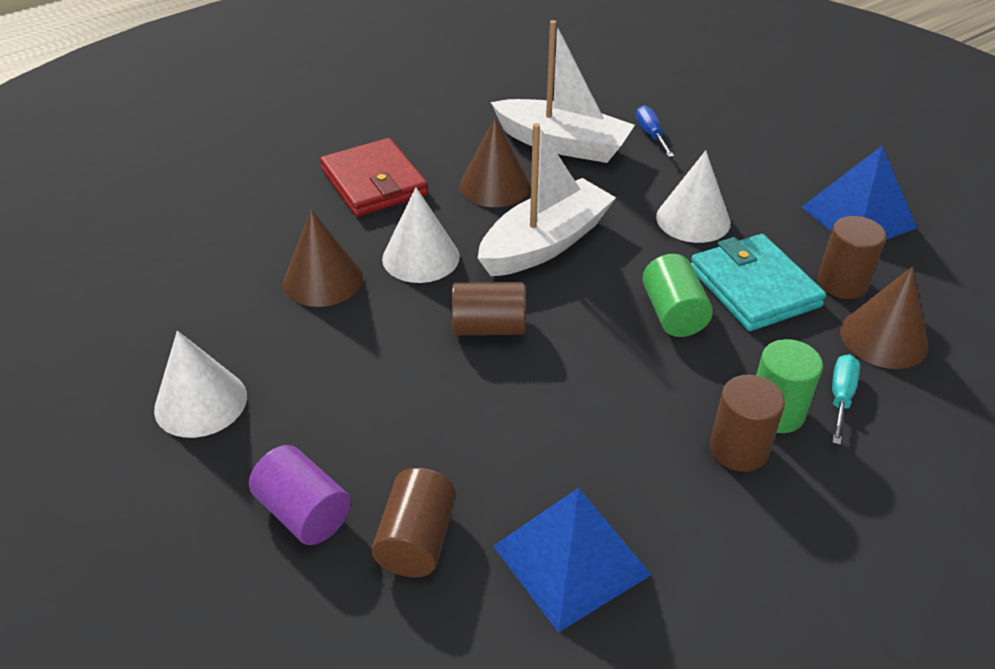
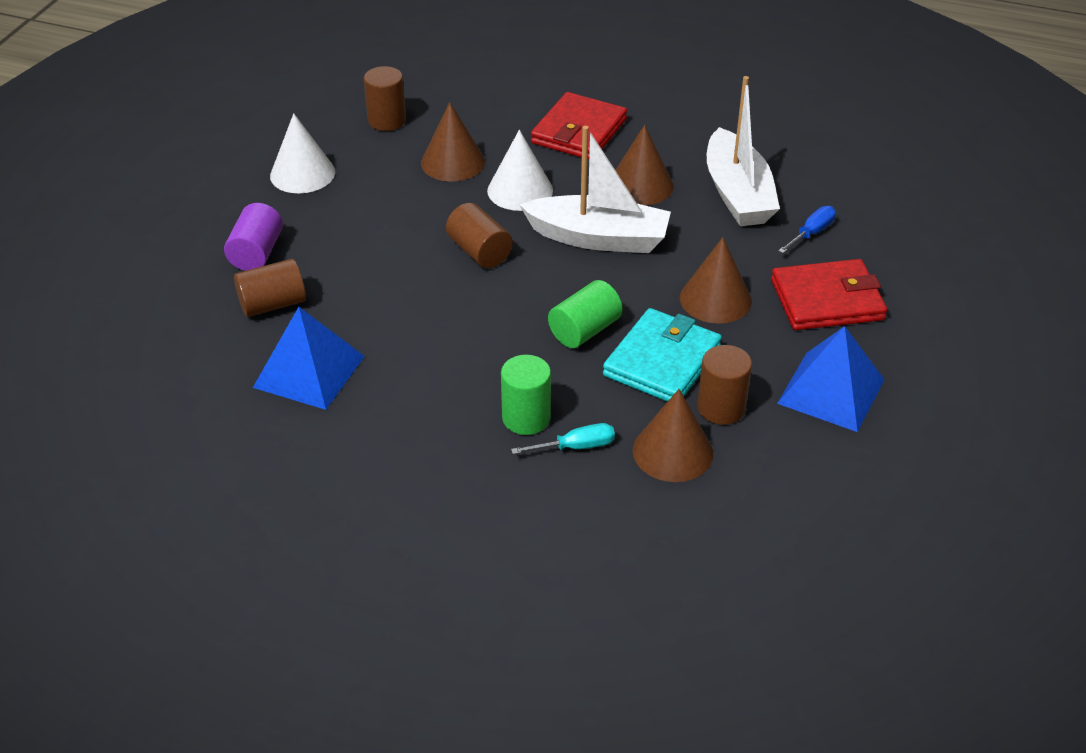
camera: 55 degrees right, 0 degrees up
white cone [656,150,731,243] -> brown cone [680,237,752,324]
brown cylinder [710,375,785,472] -> brown cylinder moved to [364,66,406,131]
none -> red wallet [771,259,887,330]

